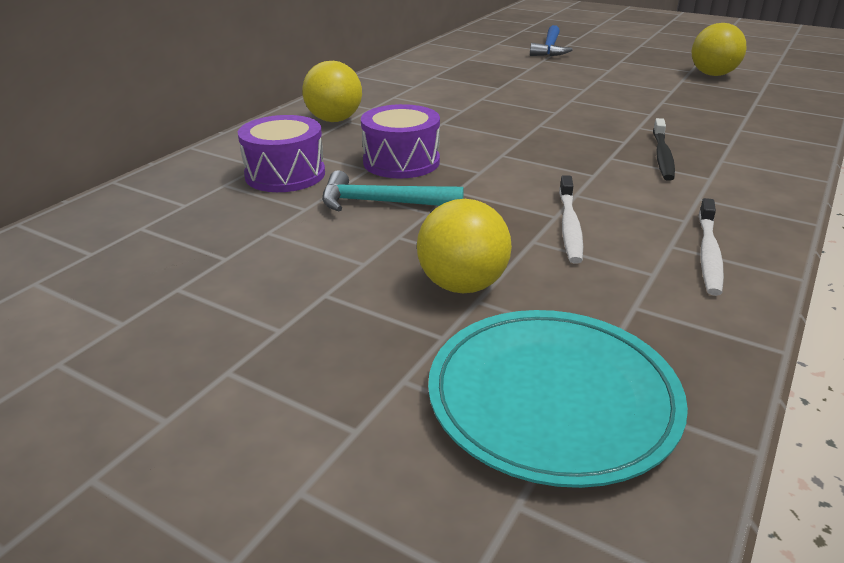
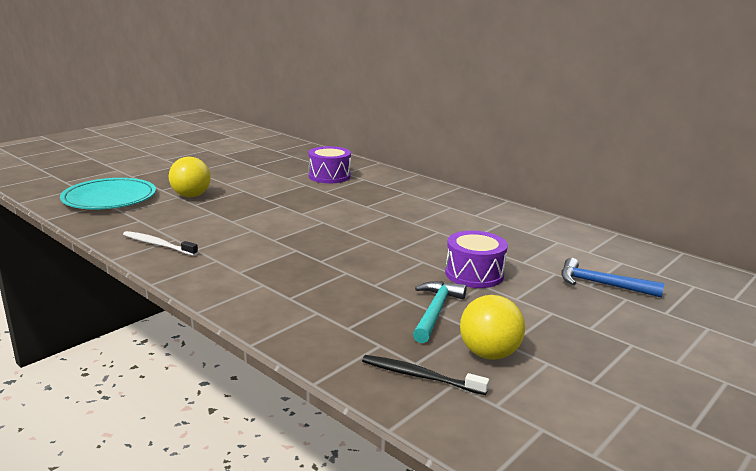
camera: 100 degrees right, 10 degrees down
yellow ball [302,61,362,122] -> none
turquoise hammer [322,170,464,212] -> turquoise hammer moved to [413,281,467,343]
purple drum [361,104,440,178] -> purple drum moved to [445,231,508,288]
white toothbrush [559,175,583,264] -> none
black toothbrush [653,118,675,181] -> black toothbrush moved to [362,355,489,395]

